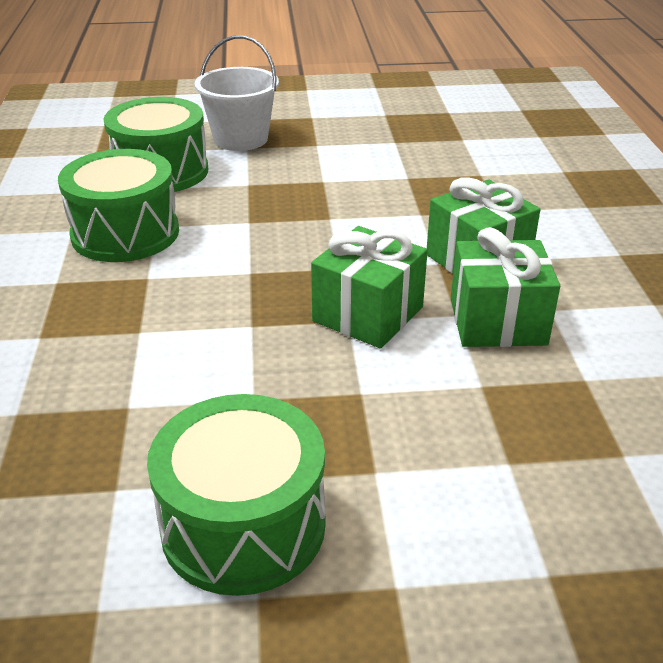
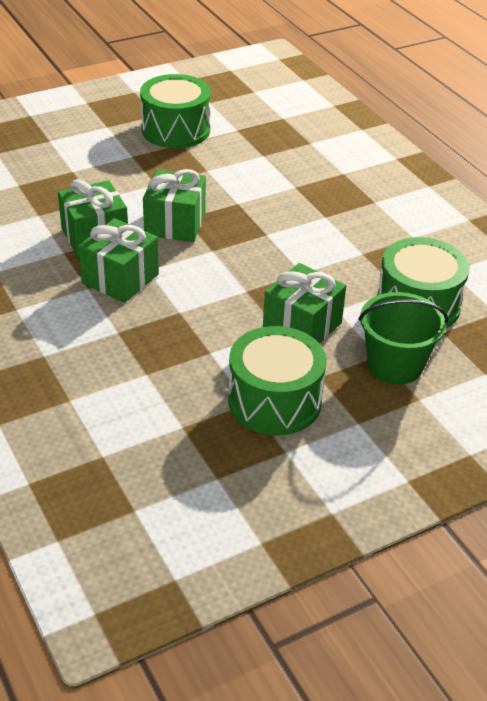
camera: 155 degrees right, 5 degrees up
green drum [58,149,179,262] -> green drum moved to [228,326,327,435]
white bucket [194,35,279,151] -> green bucket [359,292,448,384]
none -> green gift [263,263,346,344]

